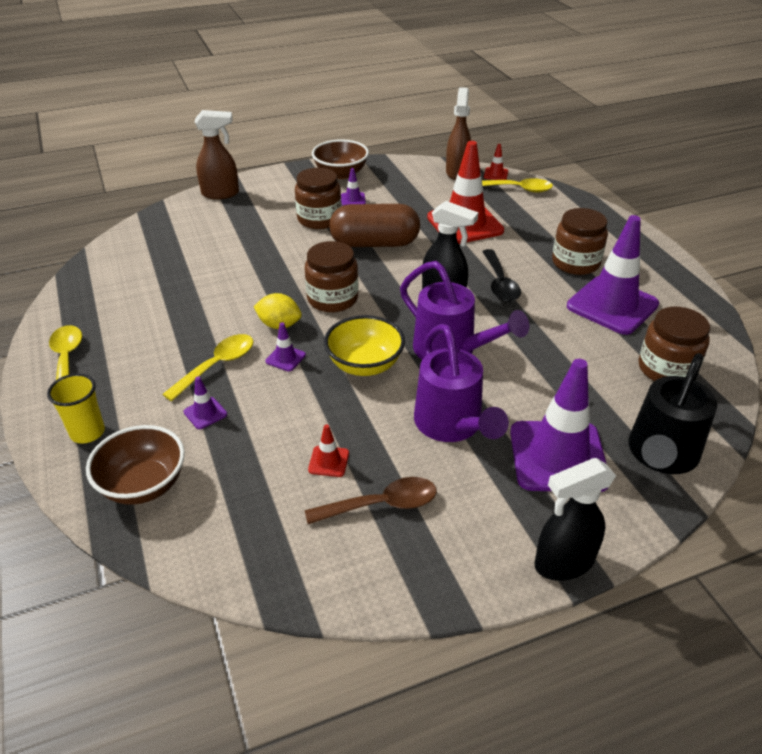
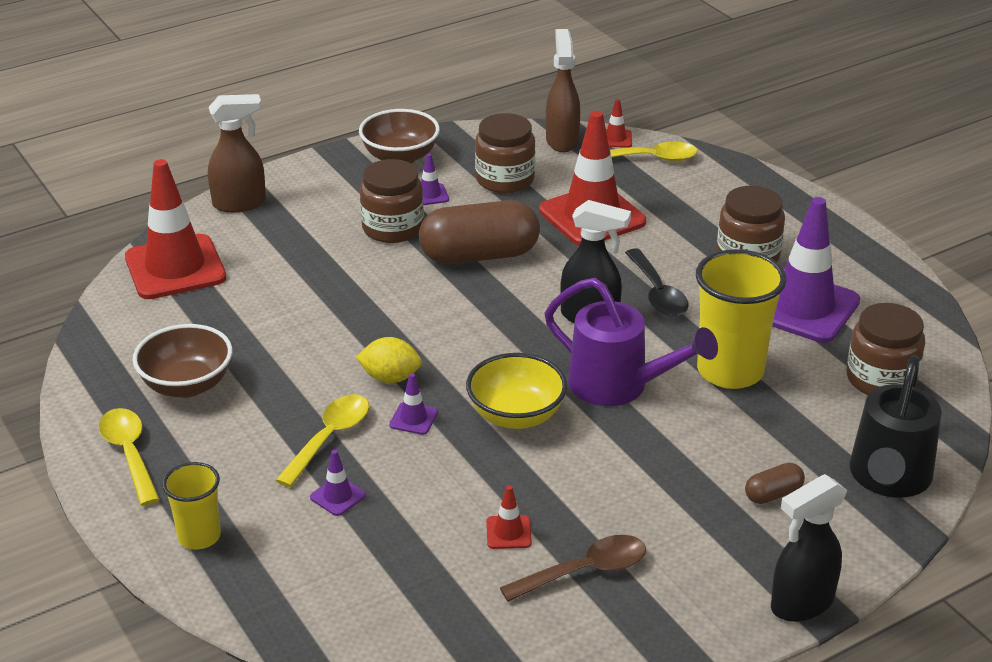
camera: 10 degrees left, 5 degrees down
brown bowl [86,425,185,505] -> brown bowl moved to [133,324,232,398]
brown jar [305,241,358,312] -> brown jar moved to [475,113,535,193]
purple watering can [414,324,509,442] -> none
purple traffic cone [510,359,609,492] -> brown capsule [745,463,805,504]
none -> red traffic cone [125,159,226,299]
none -> yellow cup [696,249,787,389]

